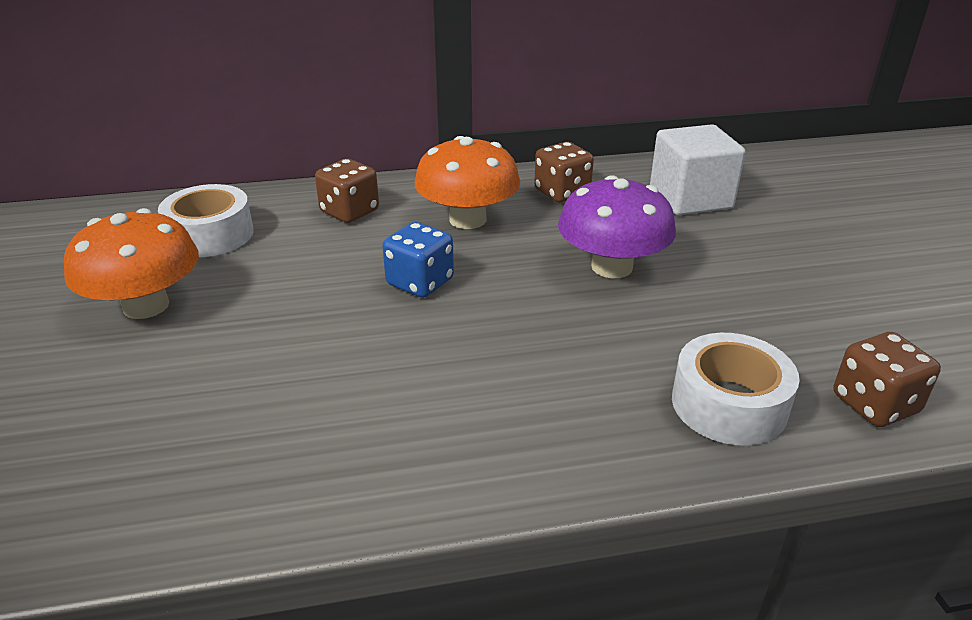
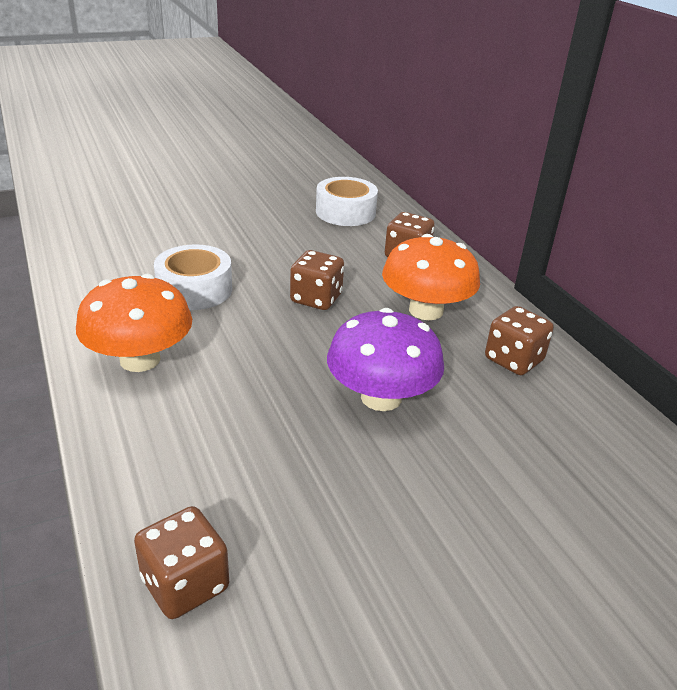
camera: 75 degrees right, 0 degrees up
orange mushroom [64,208,199,319] -> orange mushroom moved to [76,274,192,372]
blue dice [382,222,454,298] -> brown dice [290,250,344,310]
white cube [650,124,746,215] -> none
white tape [672,333,800,446] -> white tape moved to [154,244,232,310]

